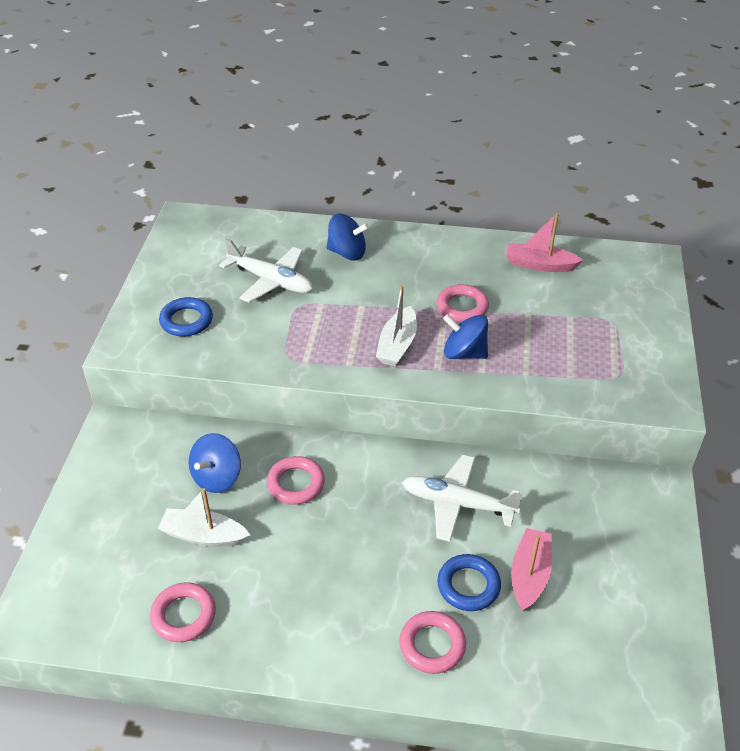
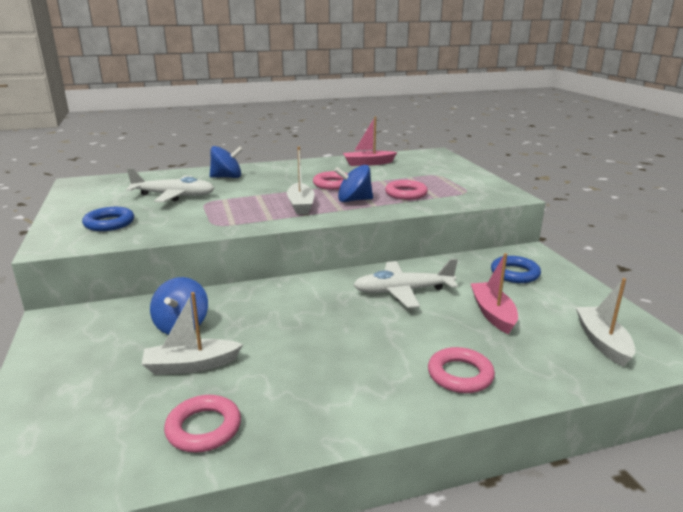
camera: 25 degrees left, 20 degrees down
pink ring [267,456,325,505] -> pink ring moved to [385,180,428,200]
blue ring [437,554,501,611] -> blue ring moved to [491,256,541,283]
none -> white boat [576,278,635,367]

